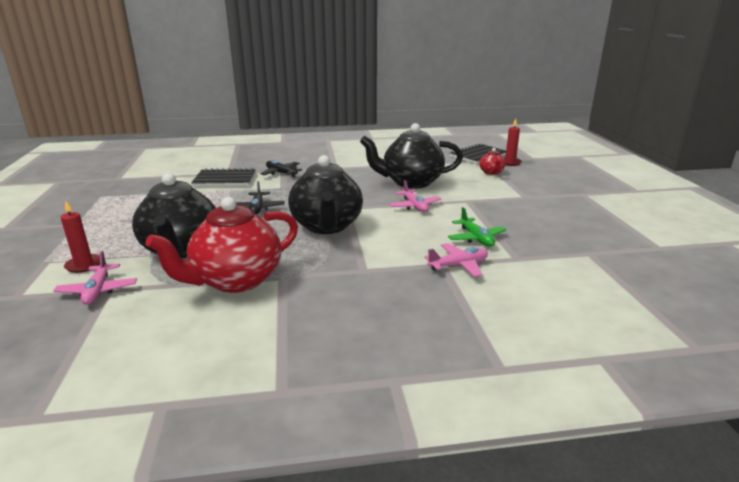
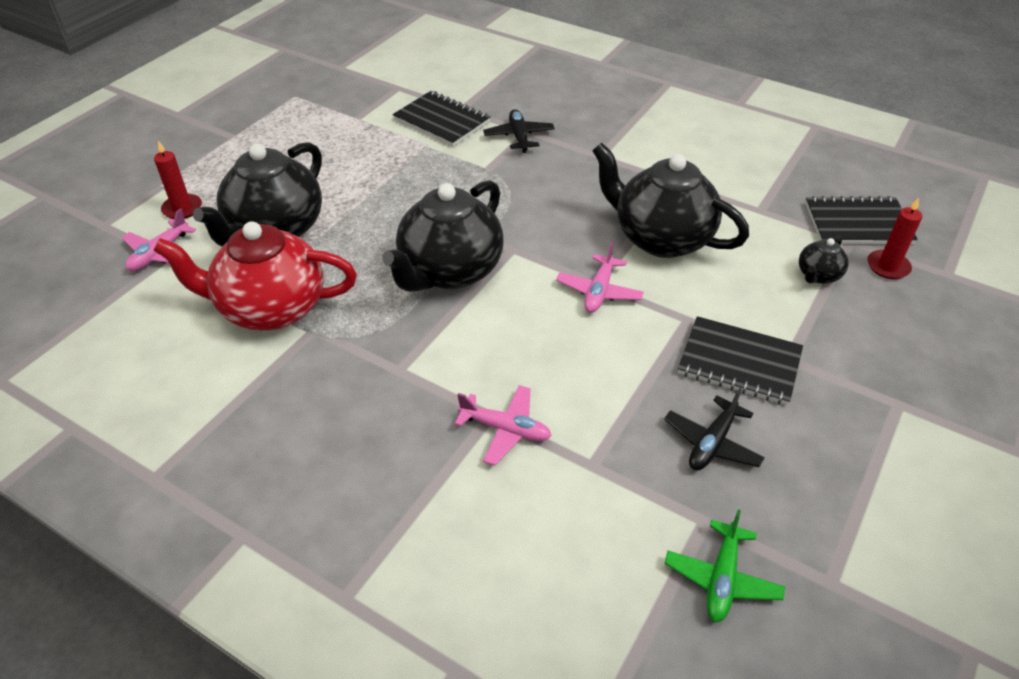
camera: 40 degrees right, 20 degrees up
black plane [236,181,285,215] -> black plane moved to [664,388,765,471]
green plane [448,207,507,247] -> green plane moved to [664,509,785,622]
red teapot [479,148,506,175] -> black teapot [799,236,849,284]
none -> black notebook [678,316,803,405]

